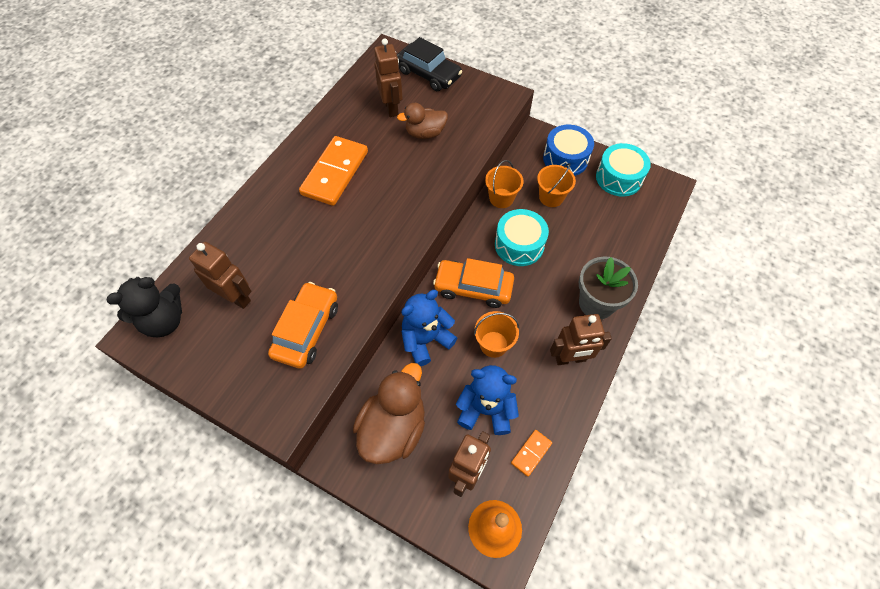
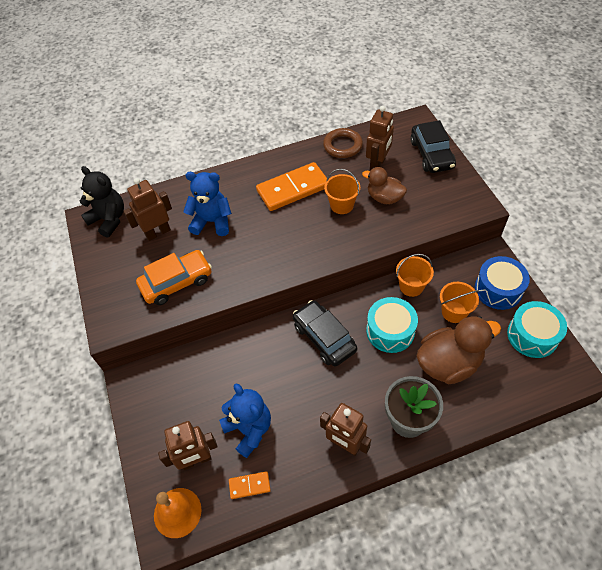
camera: 45 degrees right, 5 degrees down
black teddy bear [106,277,182,337] -> black teddy bear turned 150 degrees counterclockwise [80,166,124,238]
brown robot [189,242,251,309] -> brown robot turned 105 degrees counterclockwise [124,178,172,241]
brown duck [353,363,425,464] -> brown duck moved to [417,316,501,384]
blue teddy bear [401,290,457,366] -> blue teddy bear moved to [183,172,232,236]
orange car [433,258,514,308] -> black car [293,300,357,367]
orange bucket [474,311,519,358] -> orange bucket moved to [324,169,360,214]
none -> brown ring [323,128,363,158]

